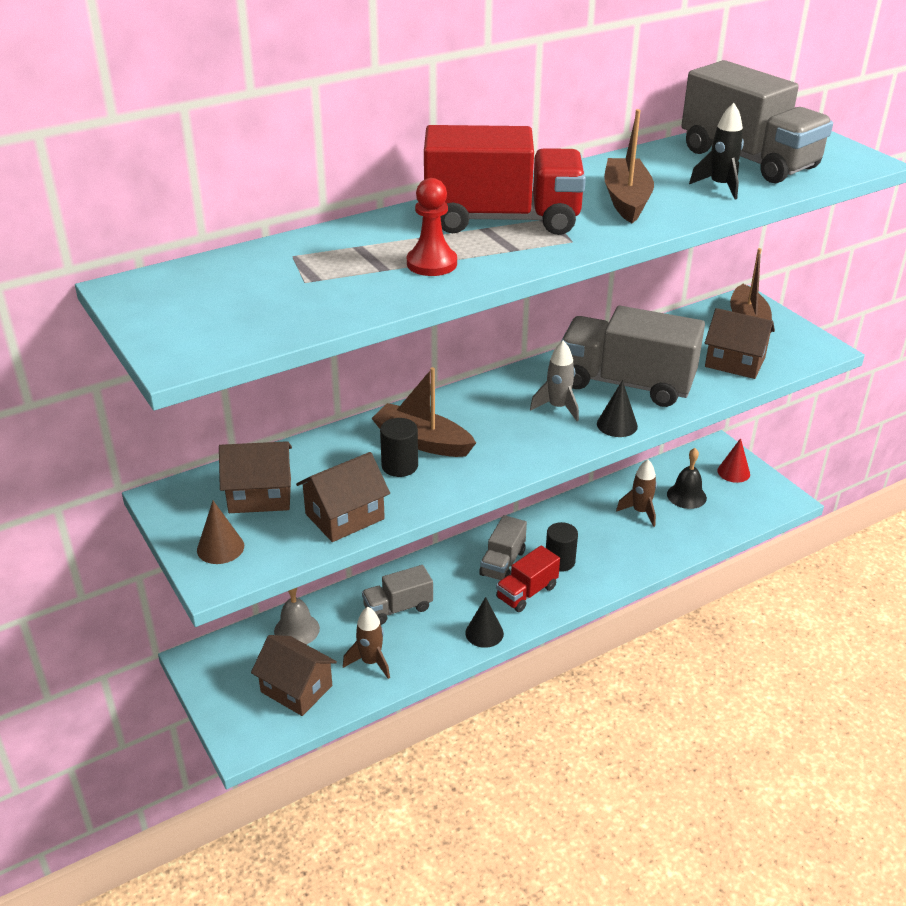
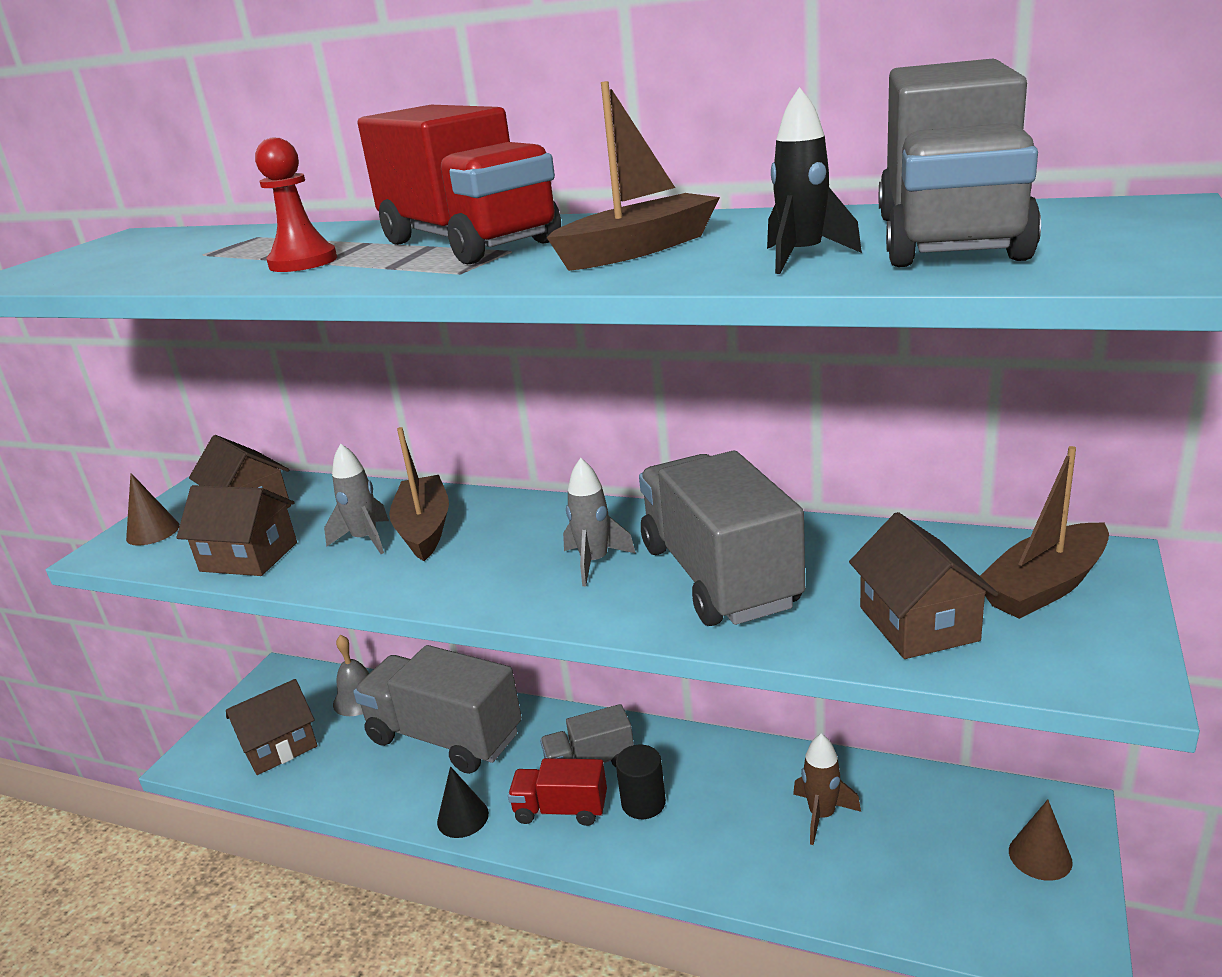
camera: 55 degrees right, 10 degrees down
brown house [251,635,337,716] -> brown house turned 60 degrees clockwise [226,679,318,775]
brown rocket [343,607,390,679] -> none
grey truck [362,565,433,625] -> grey truck [353,645,522,774], size x1.90
black cylinder [380,418,418,477] -> grey rocket [324,443,389,554]
black cone [597,380,638,437] -> none
black bell [667,448,707,509] -> none
red cone [717,438,750,483] -> brown cone [1009,800,1073,881]

